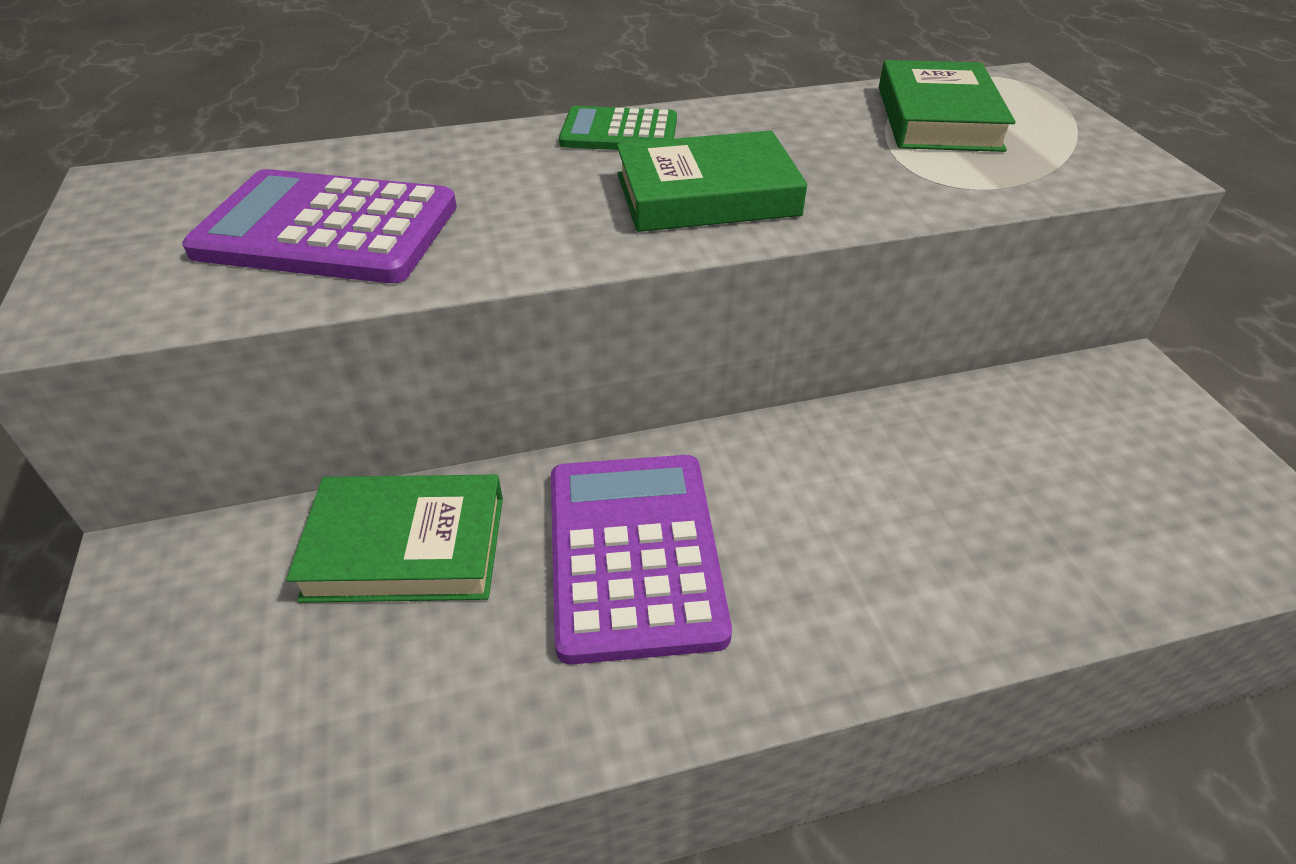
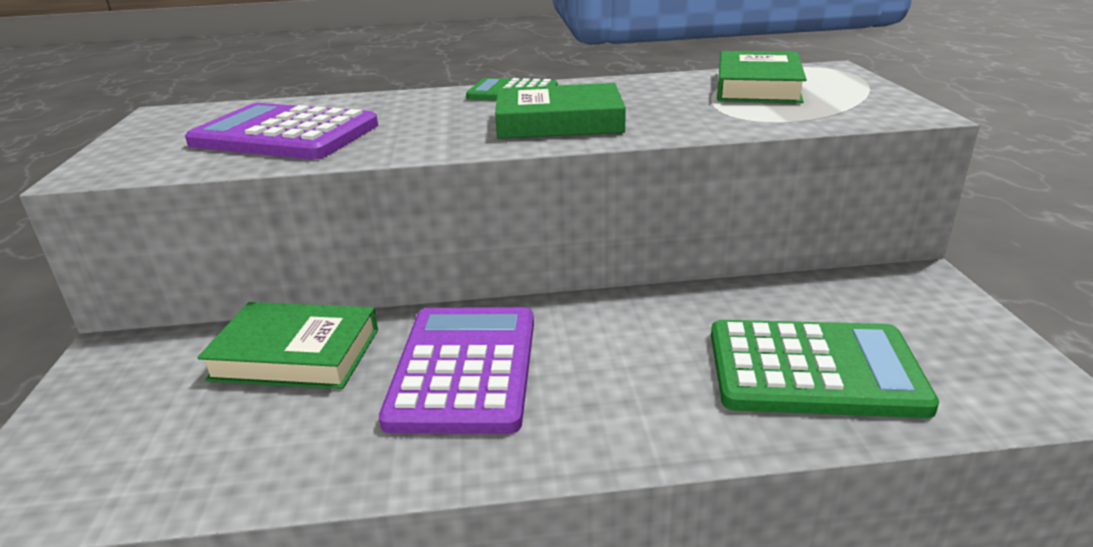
camera: 10 degrees right, 15 degrees down
none -> green calculator [711,320,939,418]

